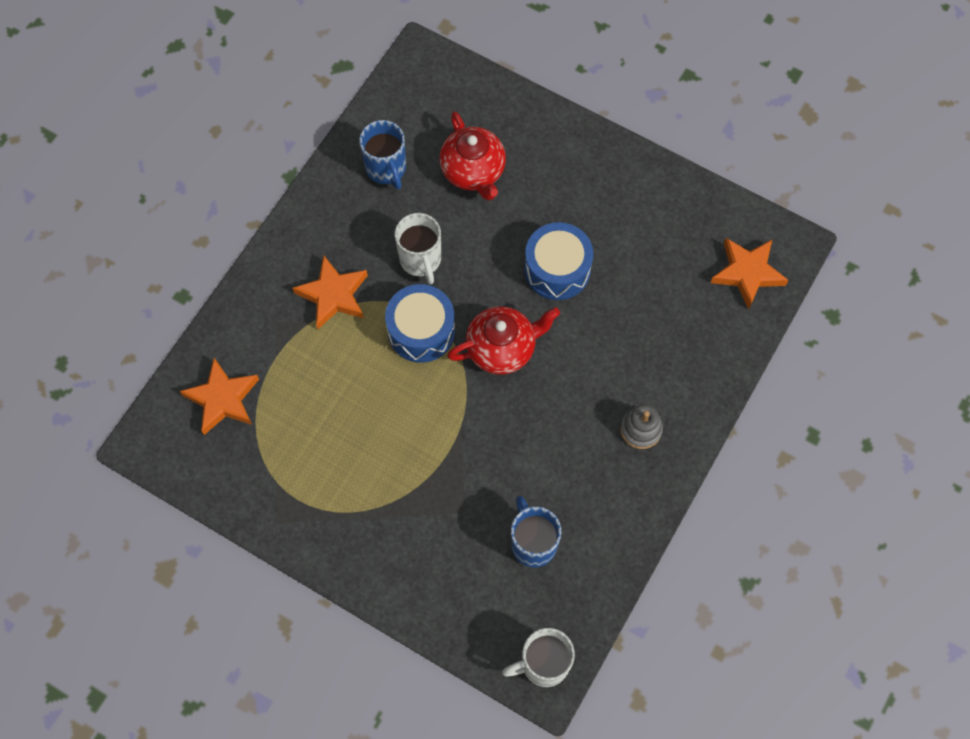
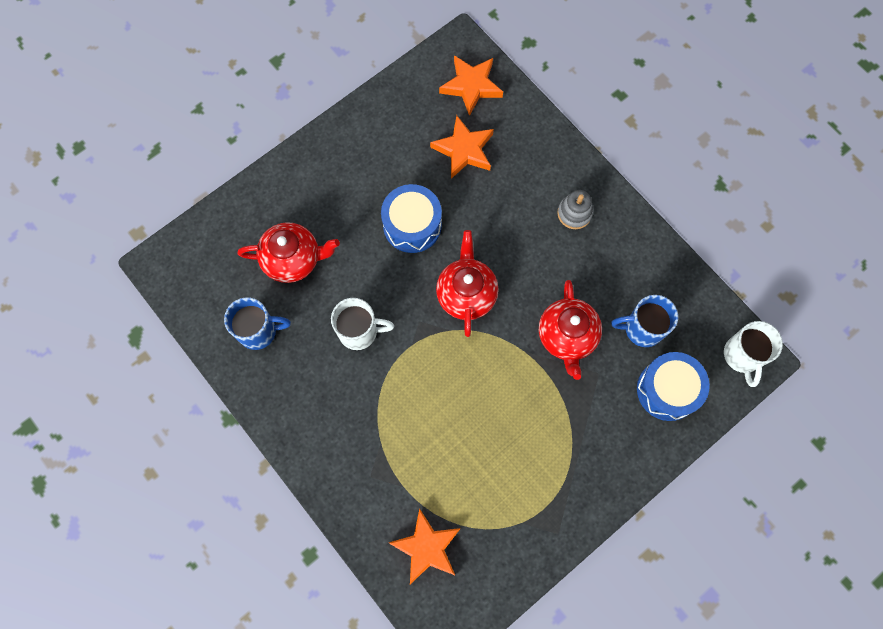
camera: 70 degrees left, 5 degrees up
orange star [292,255,368,329] -> orange star moved to [430,116,494,179]
blue drum [385,284,455,363] -> blue drum moved to [637,352,710,421]
none -> red teapot [539,280,602,380]

